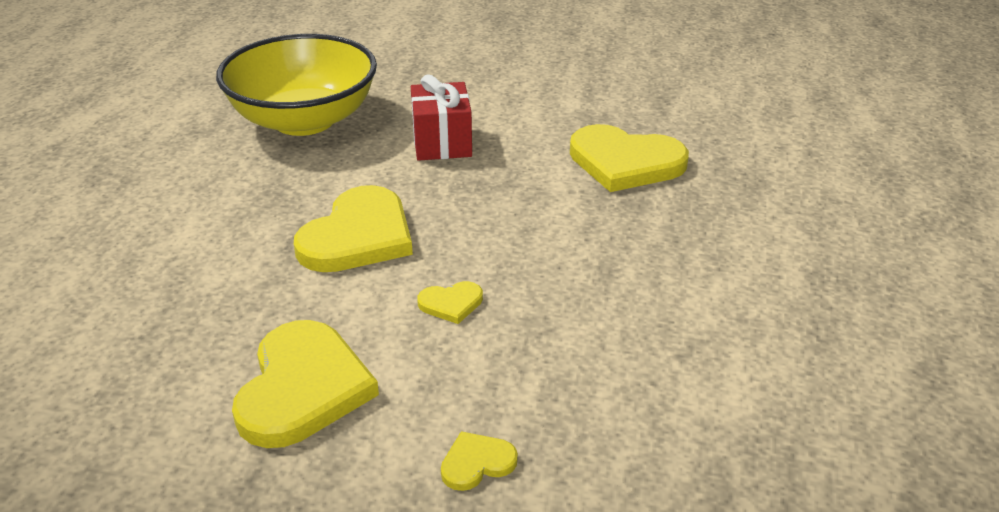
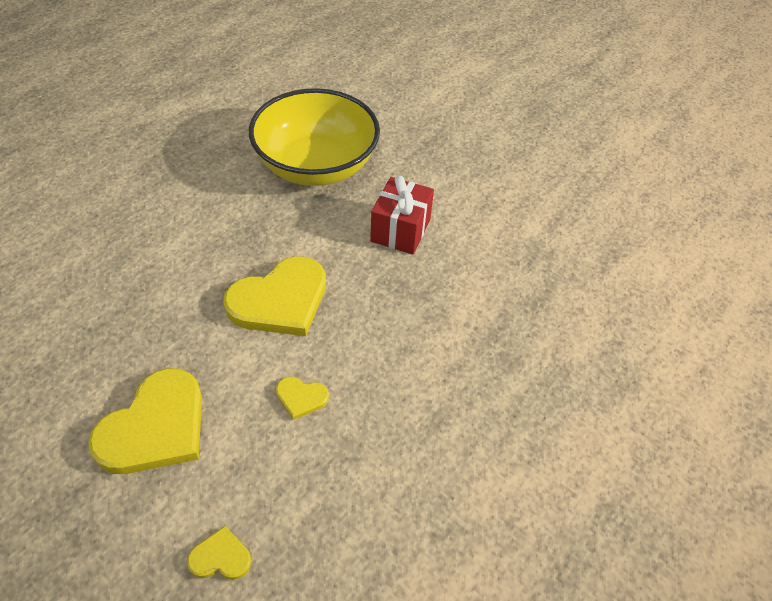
camera: 25 degrees right, 15 degrees up
yellow heart [570,124,689,192] -> none

